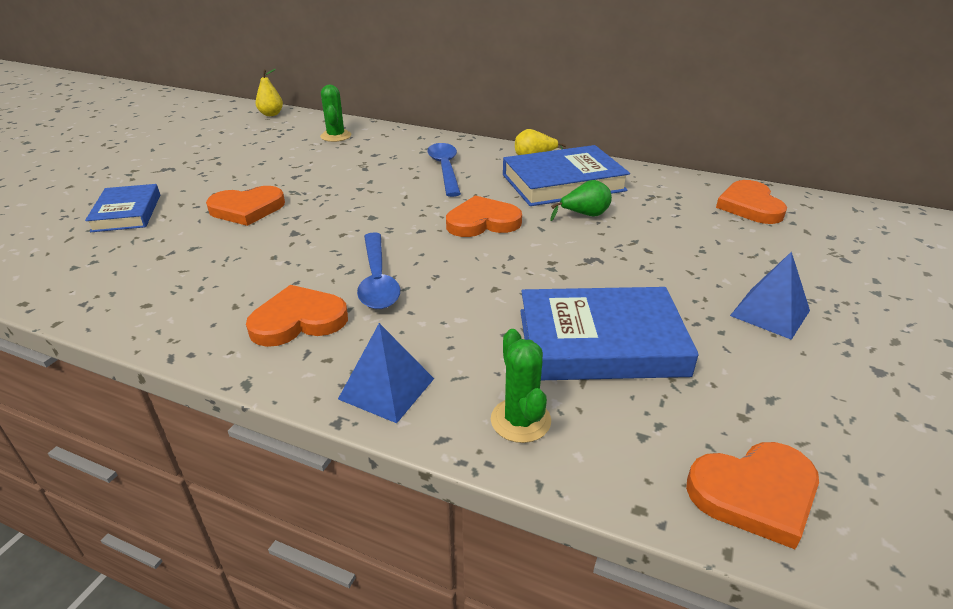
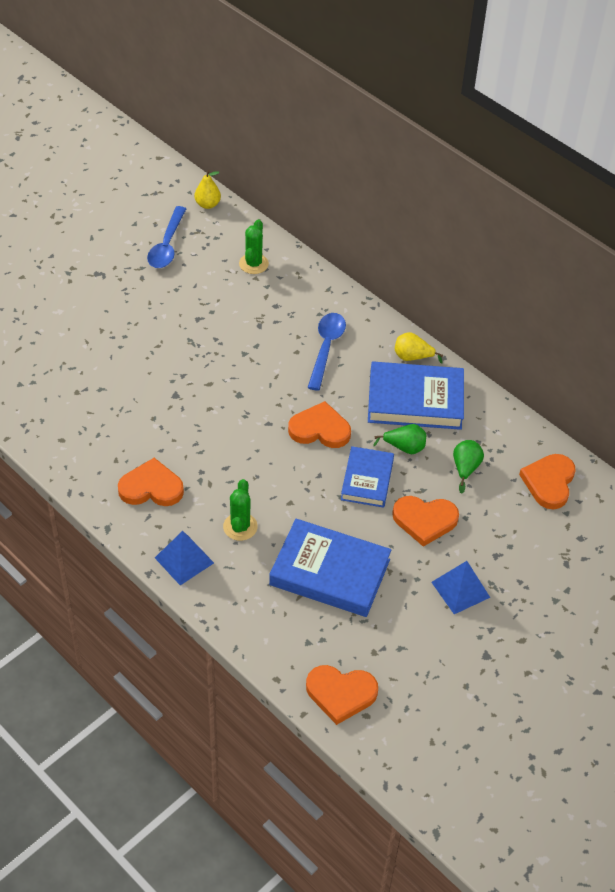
camera: 20 degrees right, 15 degrees up
blue book [85,184,160,232] -> blue book moved to [341,446,394,508]
orange heart [206,186,285,226] -> orange heart moved to [392,496,459,547]
blue spoon [357,232,400,309] -> blue spoon moved to [147,206,186,268]
green cactus [491,329,551,443] -> green cactus moved to [223,479,258,541]
none -> green pear [453,440,484,494]

